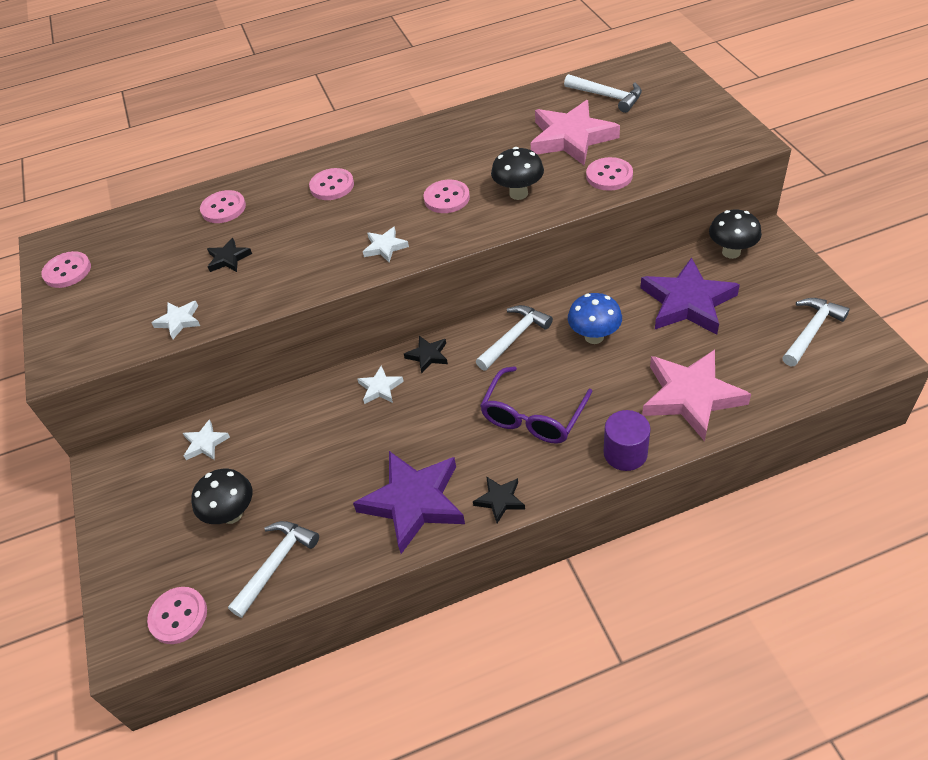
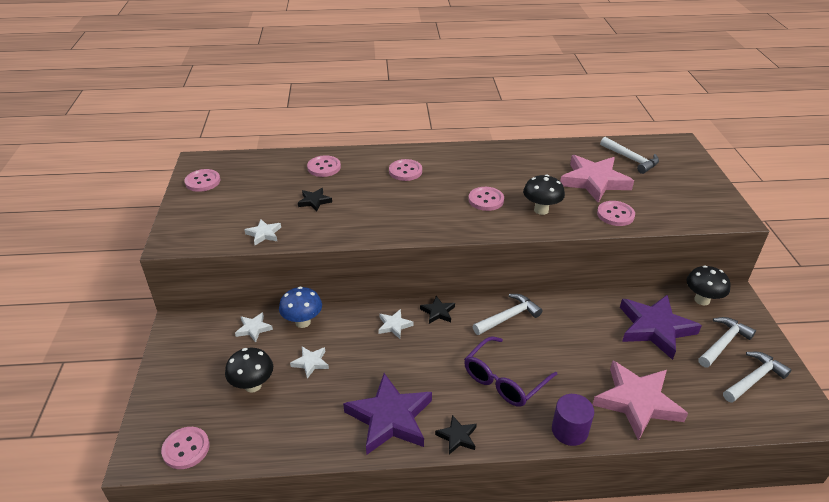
camera: 10 degrees right, 10 degrees down
white hammer [228,521,319,618] -> white hammer moved to [698,317,756,368]
white star [363,227,409,263] -> white star moved to [290,347,329,379]
blue mushroom [568,293,622,344] -> blue mushroom moved to [279,287,322,328]

